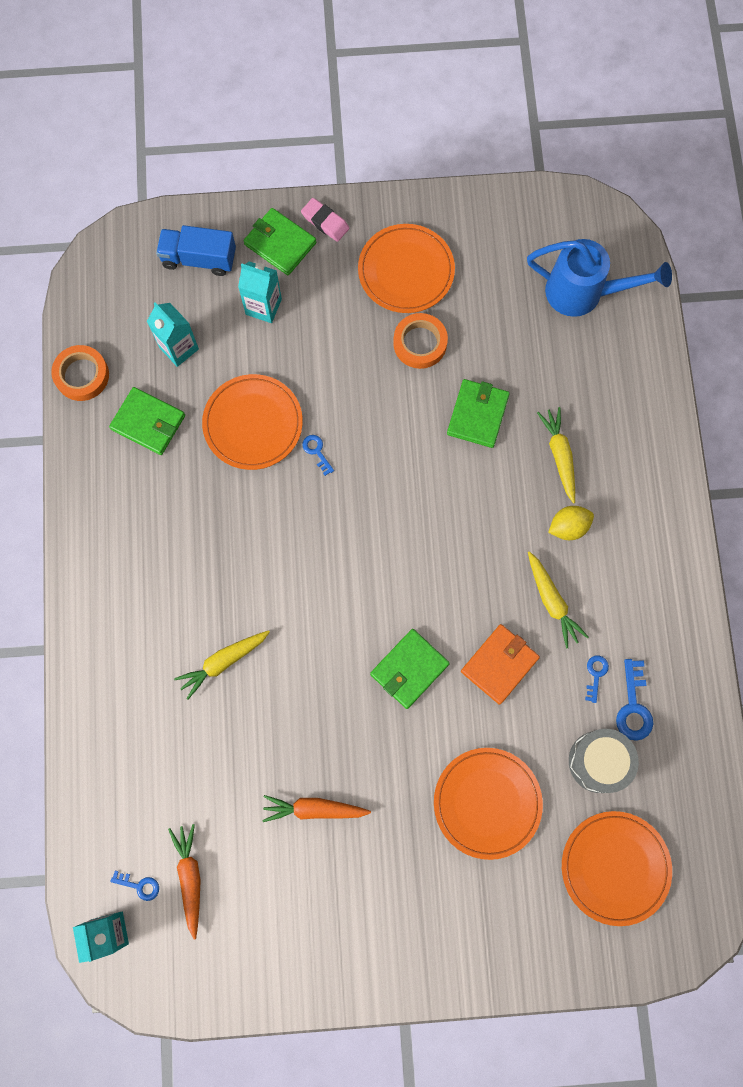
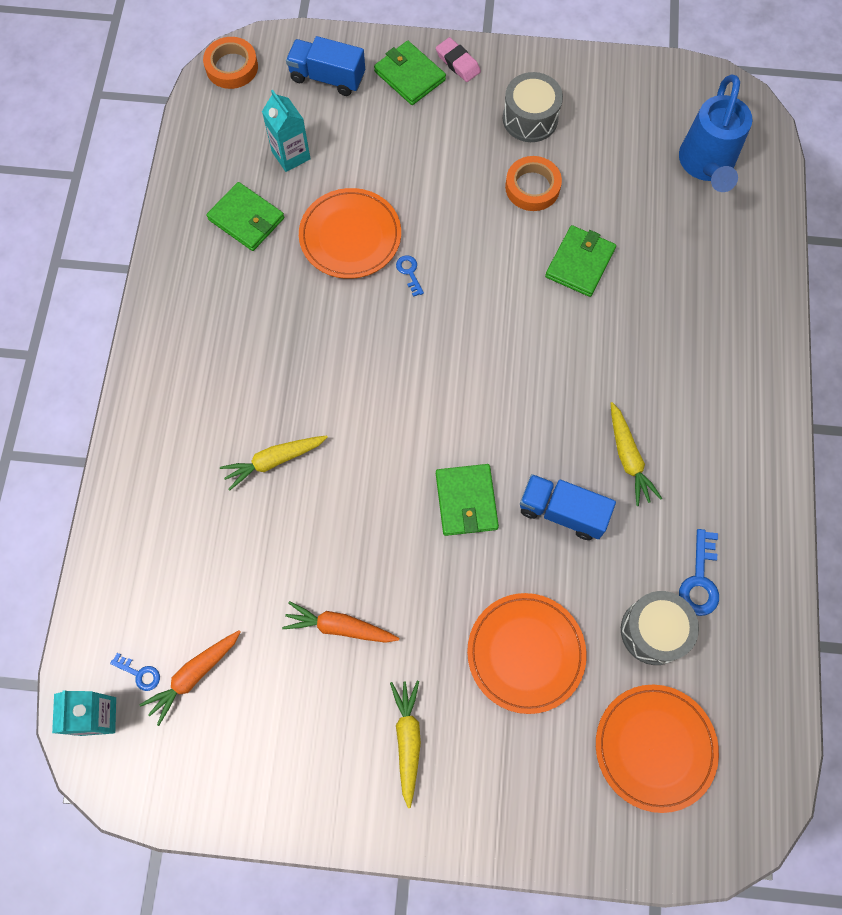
camera: 10 degrees right, 5 degrees down
orange tape [51,345,109,401] -> orange tape moved to [203,37,258,89]
orange carrot [168,824,201,940] -> orange carrot turned 135 degrees counterclockwise [140,630,240,726]
turquoise carton [238,261,282,323] -> none
orange plate [358,224,455,313] -> grey drum [503,72,563,142]
green wallet [370,629,450,709] -> green wallet turned 60 degrees counterclockwise [436,464,499,536]
orange wallet [461,624,540,705] -> blue truck [520,474,616,540]
blue watering can [527,239,672,317] -> blue watering can turned 75 degrees clockwise [679,74,752,192]
yellow carrot [537,407,575,503] -> yellow carrot moved to [390,681,421,808]
yellow lemon [548,506,594,540] -> none
blue key [585,655,609,703] -> none

